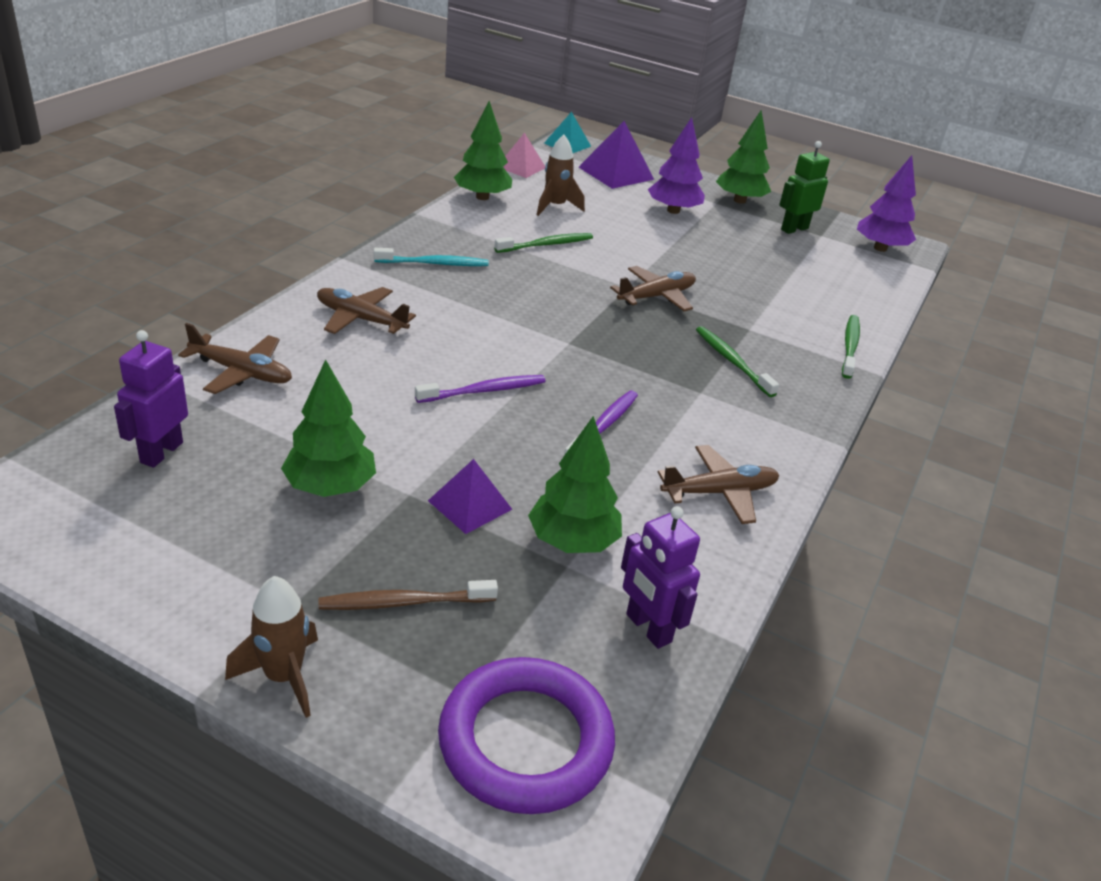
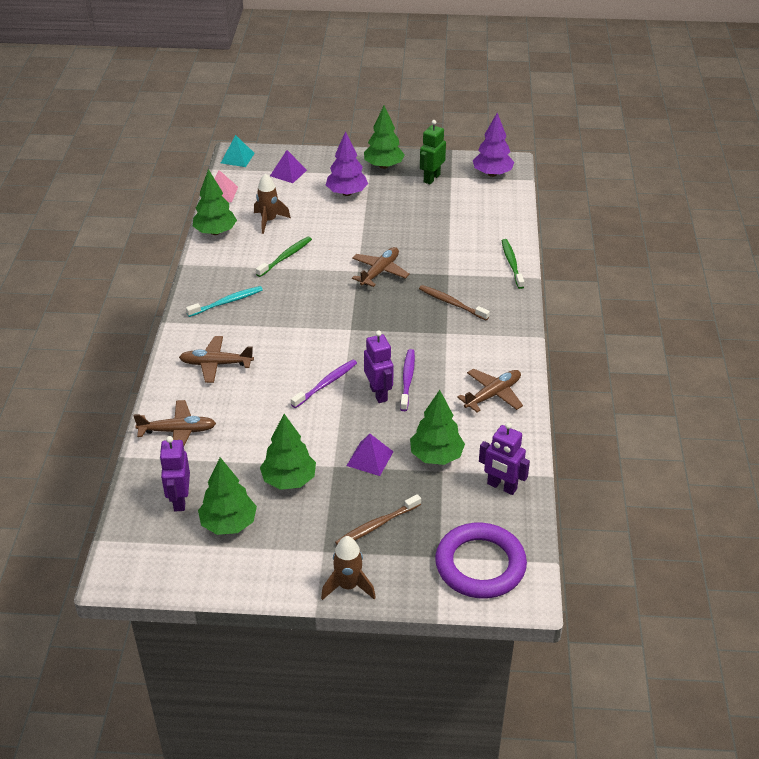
camera: 20 degrees left, 5 degrees up
purple pyramid [578,121,654,189] -> purple pyramid [270,150,307,183], size x0.65
green toothbrush [696,326,779,397] -> brown toothbrush [419,285,490,320]
none -> green tree [198,457,257,535]
none -> purple robot [364,330,393,403]

